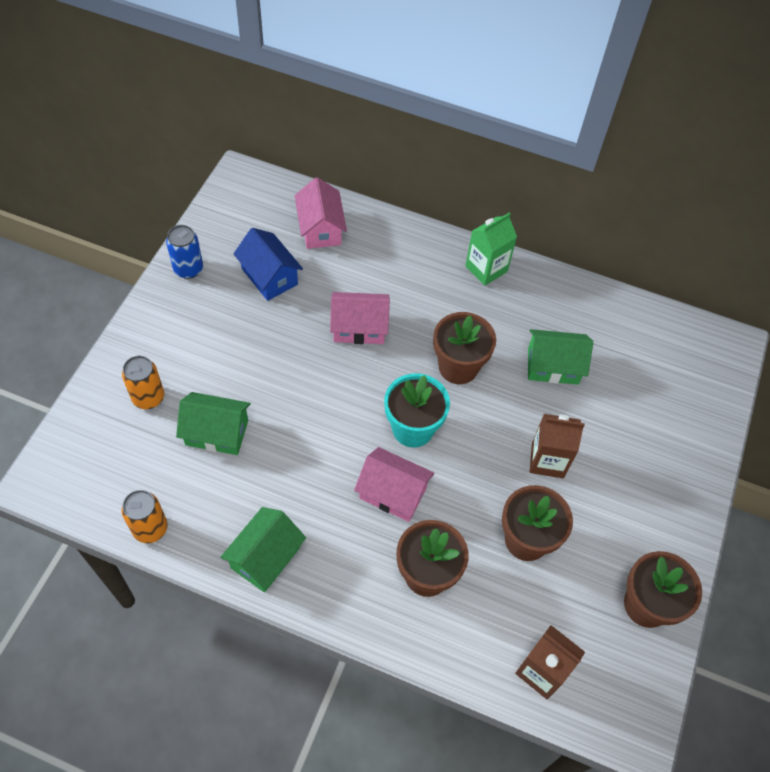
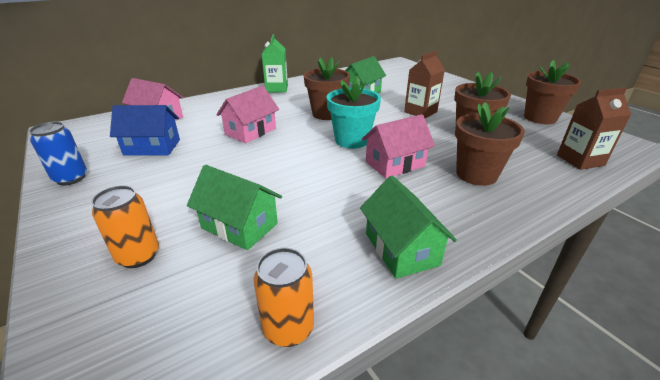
camera: 50 degrees left, 25 degrees down
green house [176,392,251,455] -> green house turned 75 degrees clockwise [187,165,282,250]

